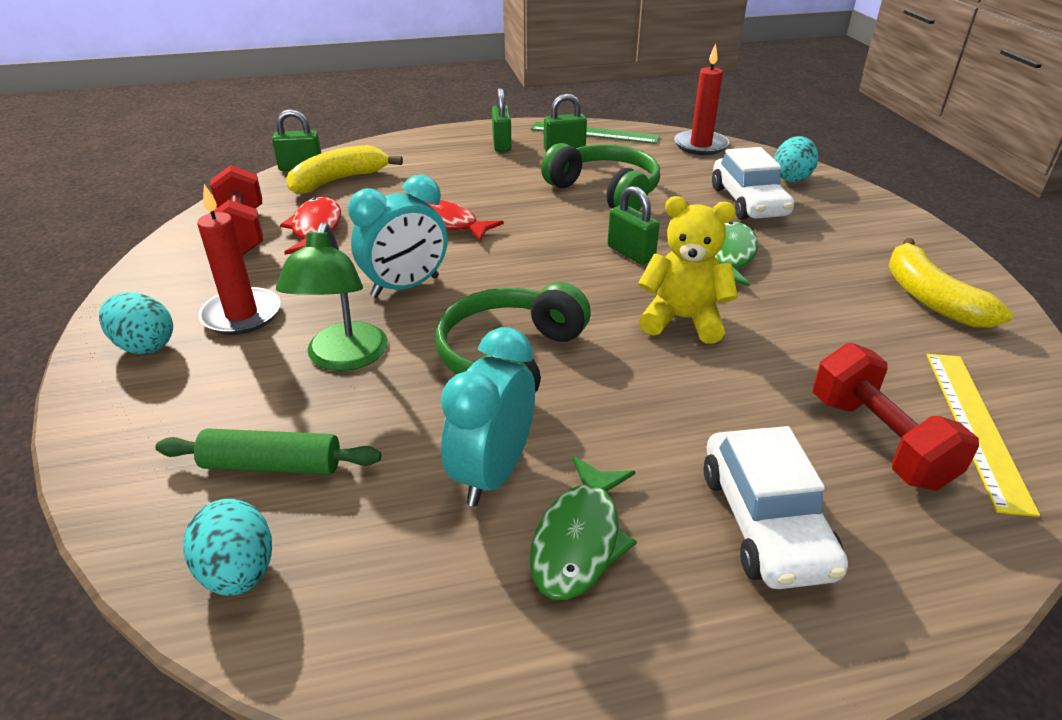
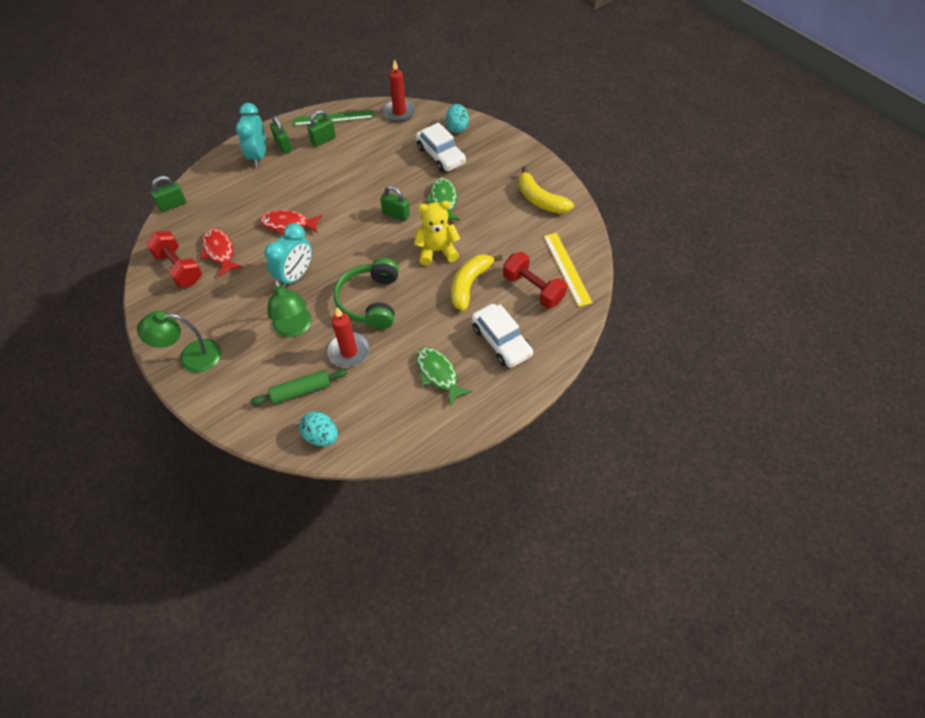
camera: 25 degrees left, 20 degrees up
turquoise egg [99,292,173,354] -> green lamp [137,311,221,373]
red candle [197,184,280,335] -> red candle moved to [327,307,370,367]
yellow banana [286,145,403,194] -> yellow banana moved to [451,254,503,311]
turquoise clock [441,327,535,507] -> turquoise clock moved to [236,103,266,167]
green fish [530,456,637,600] -> green fish turned 150 degrees clockwise [416,347,473,406]
green headphones [541,143,660,211] -> none

